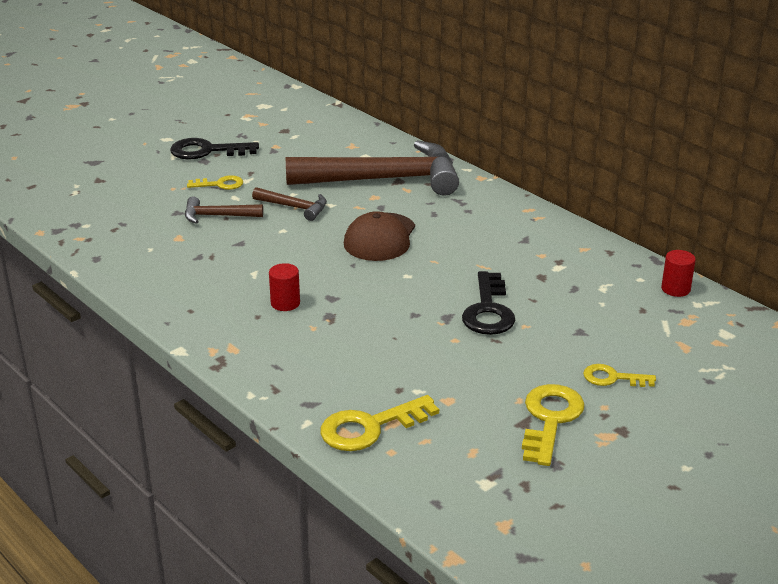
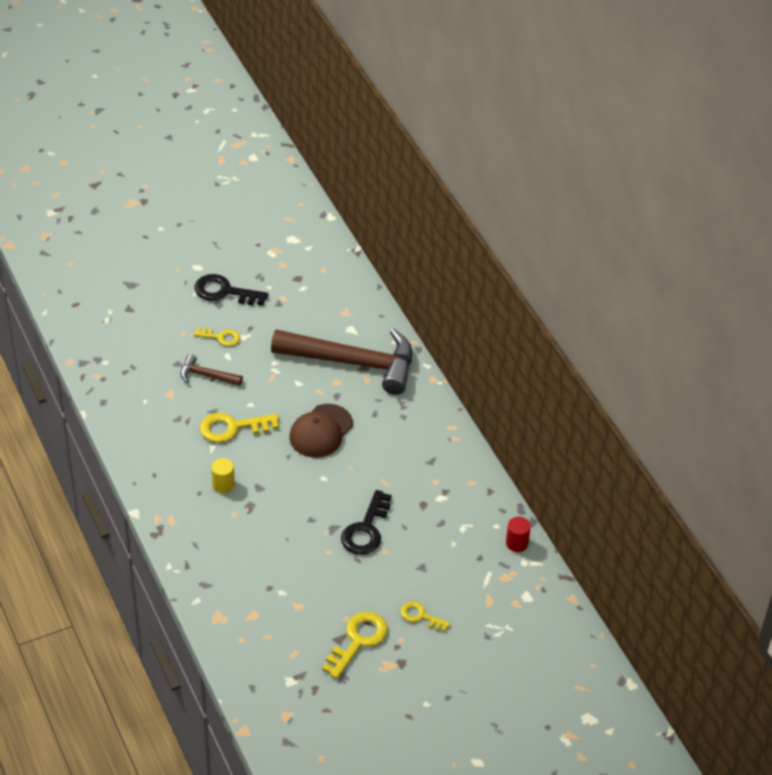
camera: 15 degrees right, 15 degrees up
brown hammer [252,187,327,221] -> none
red cylinder [269,263,300,311] -> yellow cylinder [211,458,235,493]
yellow key [320,395,439,451] -> yellow key moved to [200,413,279,443]

